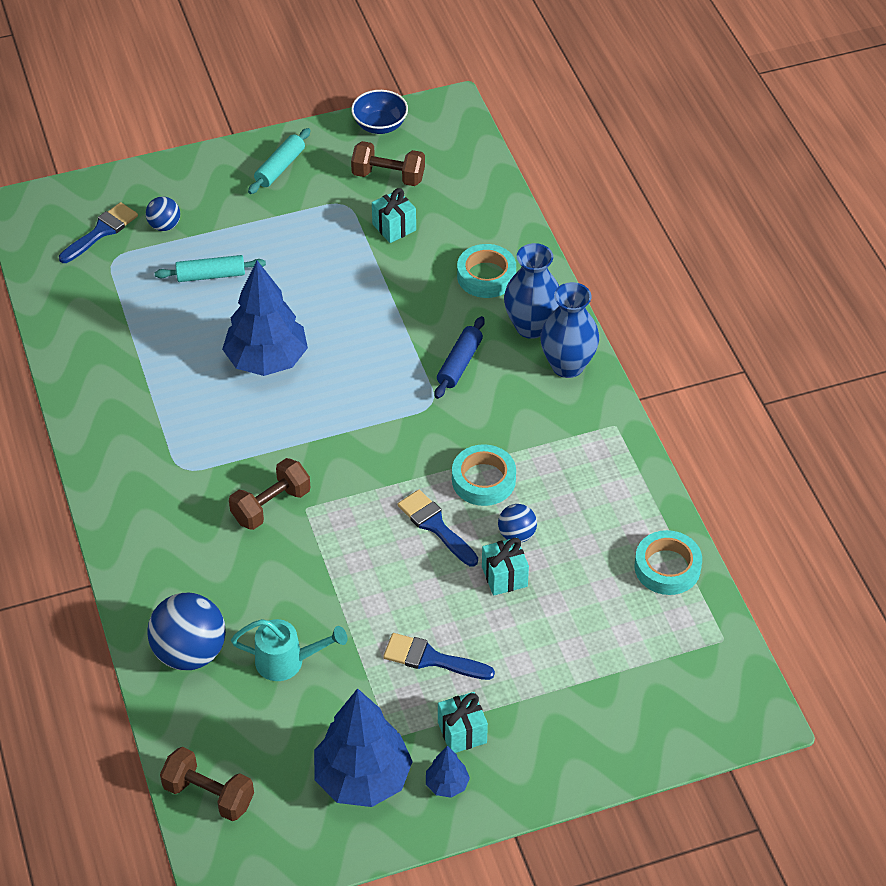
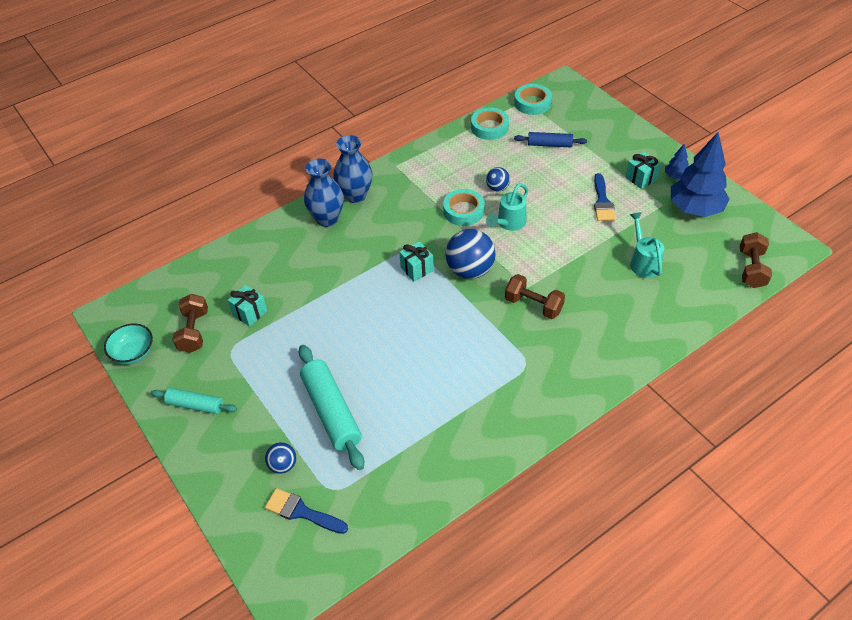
camera: 105 degrees left, 0 degrees up
blue ball [147,593,226,670] -> blue ball moved to [446,229,496,279]
turquoise rolling pin [155,255,266,282] -> turquoise rolling pin [299,345,364,470], size x1.71
blue tree [222,261,308,376] -> none
blue bowl [351,90,408,134] -> turquoise bowl [104,324,153,365]
blue brush [398,490,478,566] -> turquoise watering can [486,183,528,231]
blue rolling pin [434,316,485,399] -> blue rolling pin moved to [514,132,587,147]
turquoise tape [457,244,516,298] -> turquoise tape moved to [514,84,552,115]
turquoise gift [482,537,529,596] -> turquoise gift moved to [399,241,434,281]

